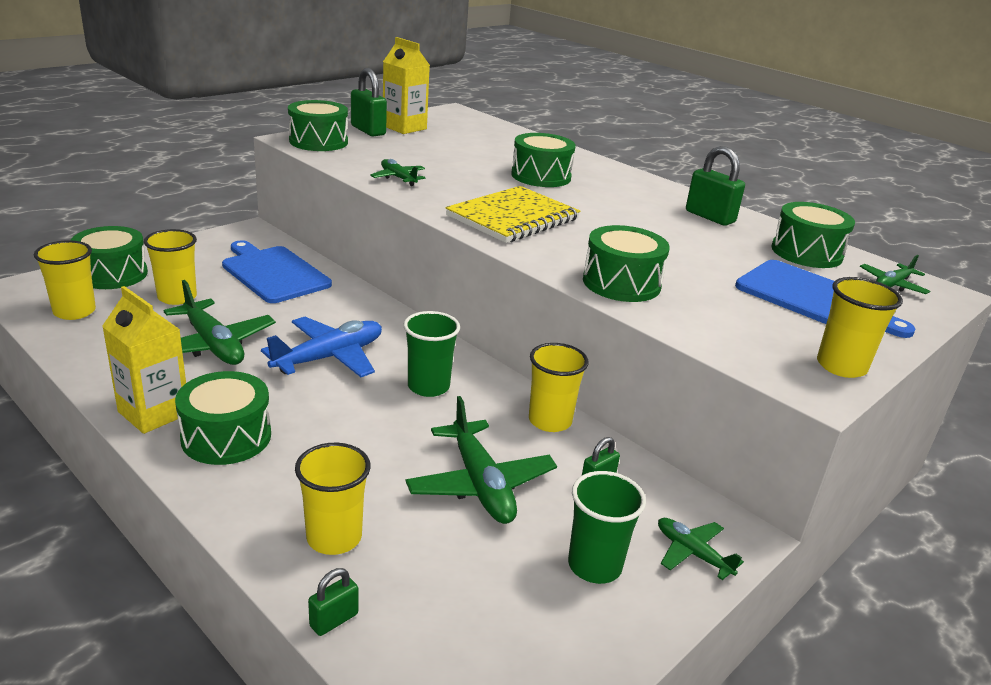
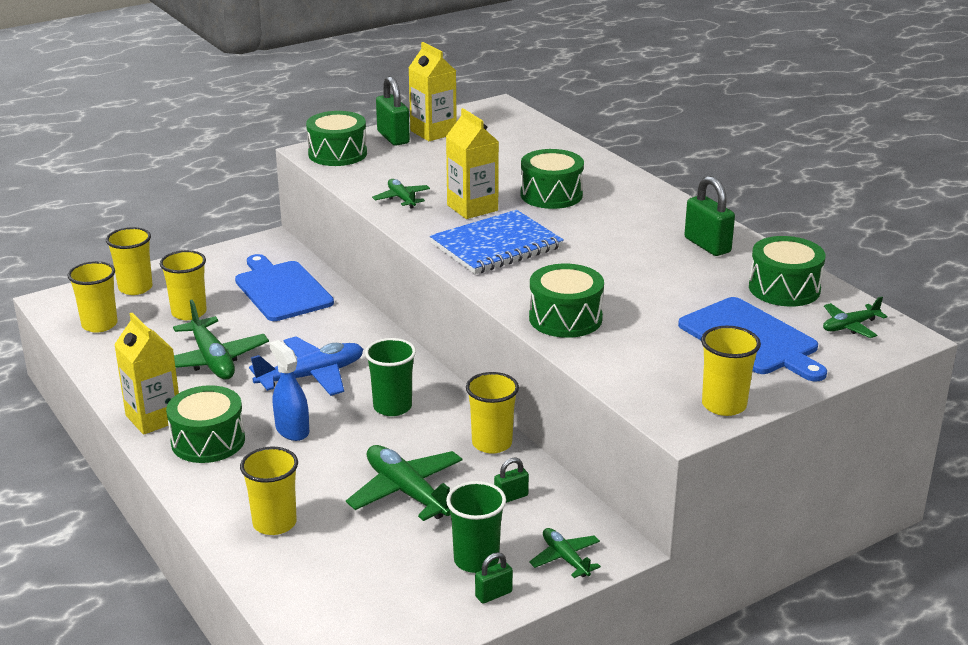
camera: 15 degrees right, 0 degrees up
green drum [71,226,148,289] -> yellow cup [106,227,153,295]
green padlock [308,568,358,636] -> green padlock moved to [475,552,513,604]
green plane [406,396,557,524] -> green plane turned 150 degrees clockwise [346,445,463,521]
yellow notebook [445,186,580,243] -> blue notebook [430,210,564,274]
none -> blue spray bottle [269,340,309,441]
none -> yellow carton [446,108,499,219]

